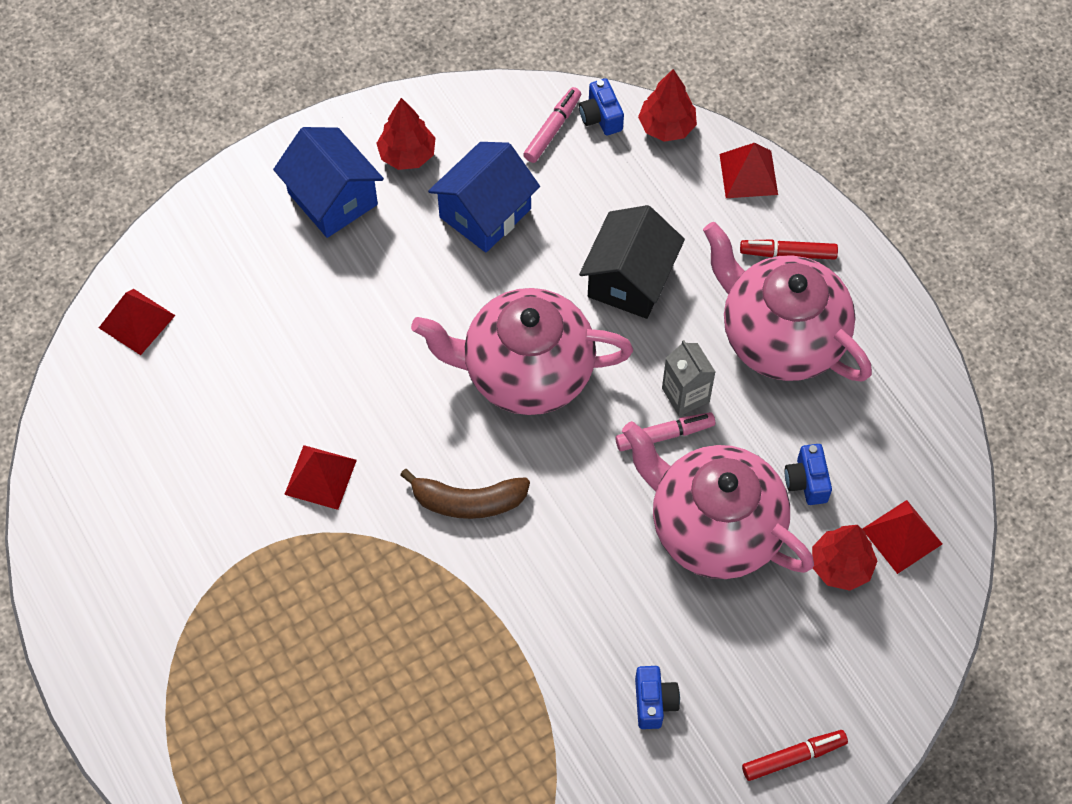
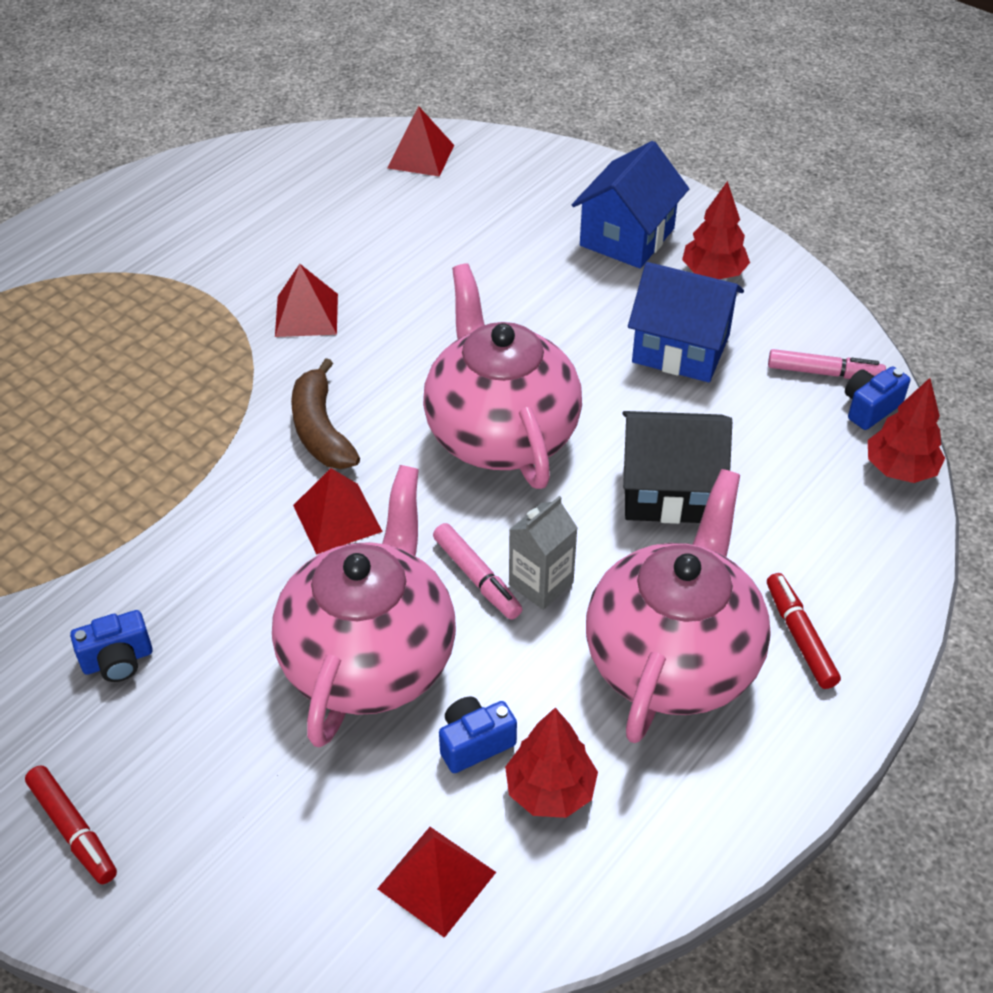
camera: 70 degrees right, 15 degrees down
red pyramid [720,143,778,198] -> red pyramid moved to [293,468,383,555]
red tree [812,525,878,591] -> red tree moved to [505,708,598,818]

